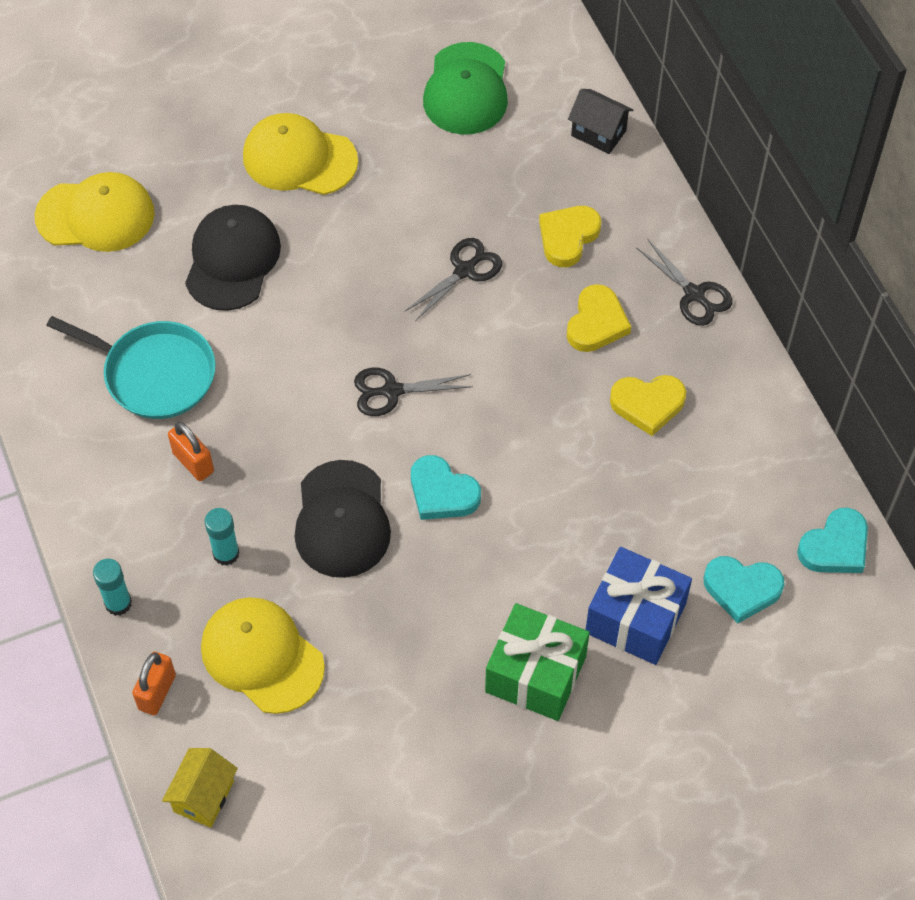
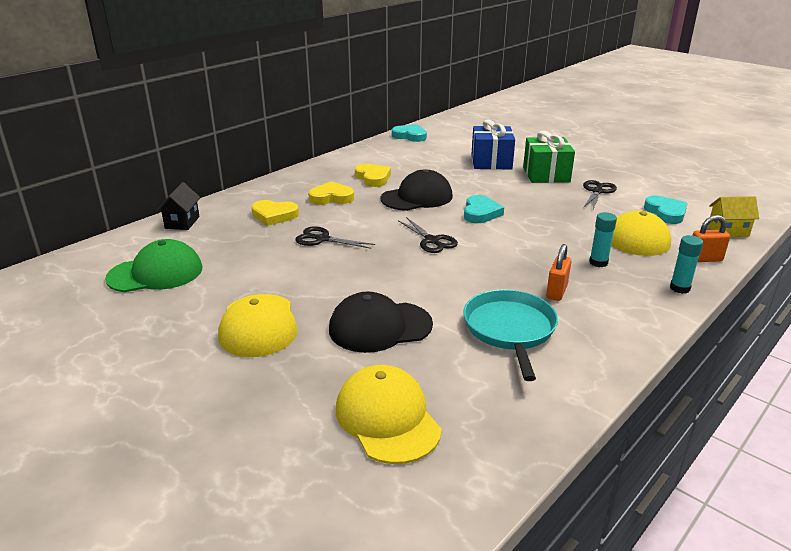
camera: 115 degrees left, 30 degrees down
black cap [294,460,391,578] -> black cap moved to [381,169,453,211]
black scissors [636,239,732,326] -> black scissors moved to [583,180,617,209]
turquoise heart [703,556,785,623] -> turquoise heart moved to [644,196,688,224]

